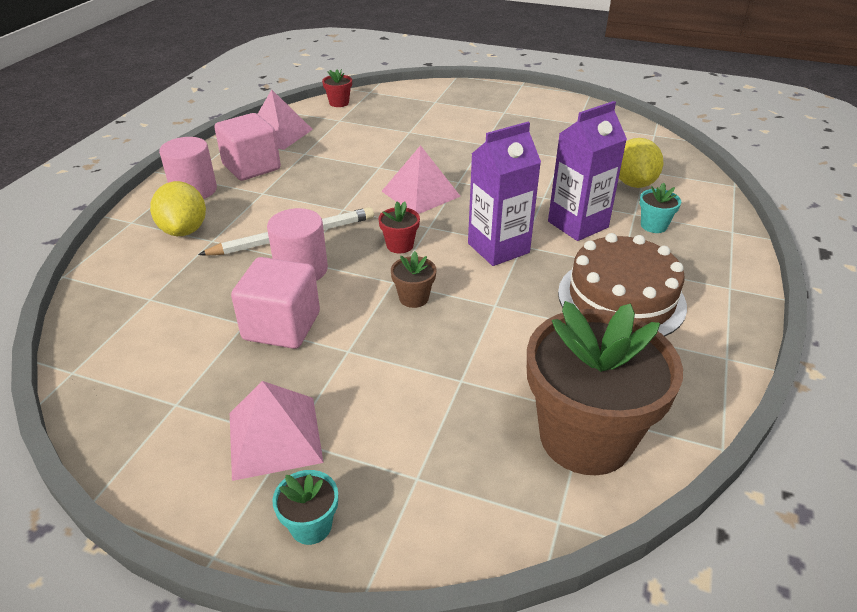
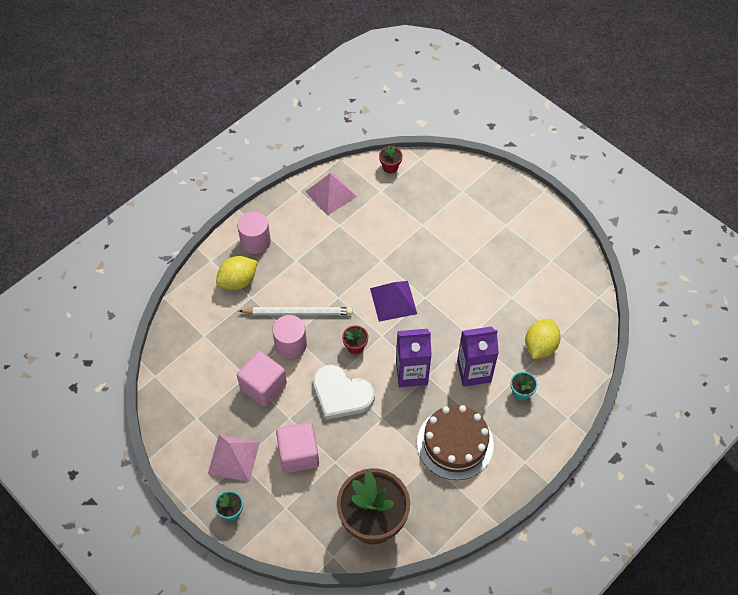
camera: 25 degrees right, 20 degrees up
yellow lemon [150,181,206,236] -> yellow lemon turned 45 degrees clockwise [216,256,257,290]
pink cube [214,113,281,181] -> pink cube moved to [276,422,319,473]
pink pyramid [382,145,461,214] -> purple pyramid [370,281,417,322]
brown flower pot [391,251,437,308] -> white heart [313,365,375,420]

